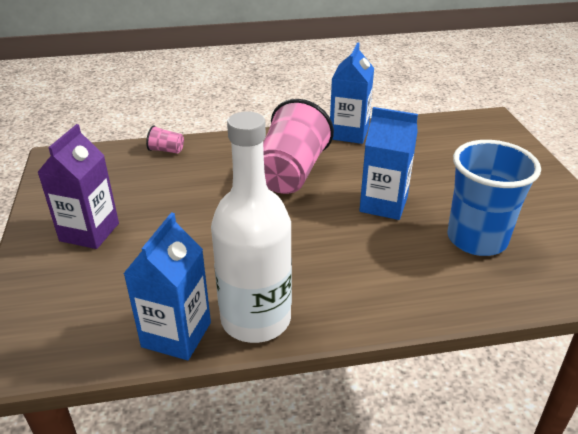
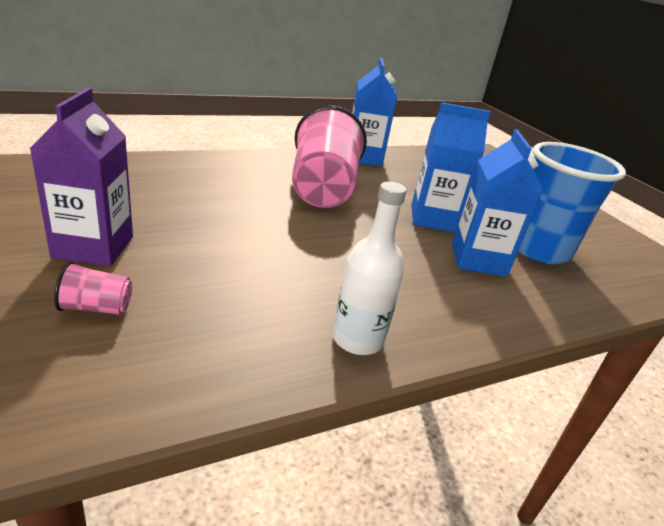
camera: 20 degrees left, 5 degrees down
blue carton [123,212,211,360] -> blue carton moved to [452,129,544,277]
pink cup [146,125,184,154] -> pink cup moved to [54,261,132,315]
white bottle [211,111,292,343] -> white bottle [333,182,407,355], size x0.58

